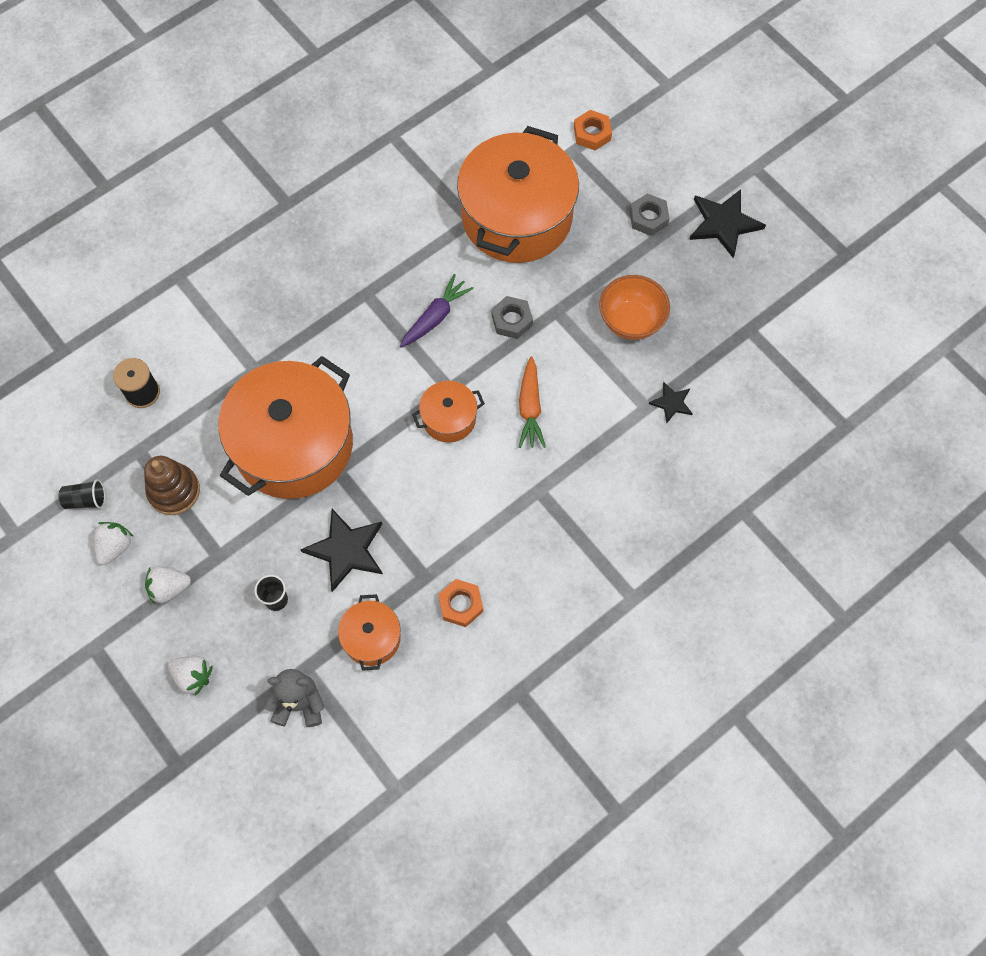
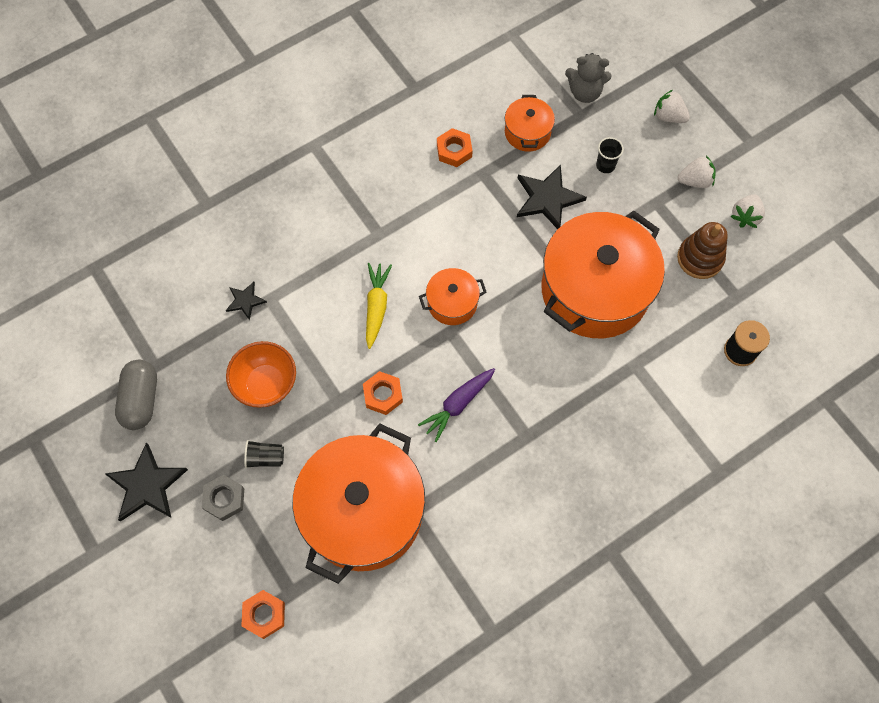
camera: 175 degrees left, 0 degrees up
black cup [59,479,105,509] -> black cup moved to [244,440,284,468]
grey nut [491,296,533,339] -> orange nut [363,371,403,415]
orange carrot [519,356,546,448] -> yellow carrot [366,263,392,349]
none -> grey capsule [115,360,157,430]

